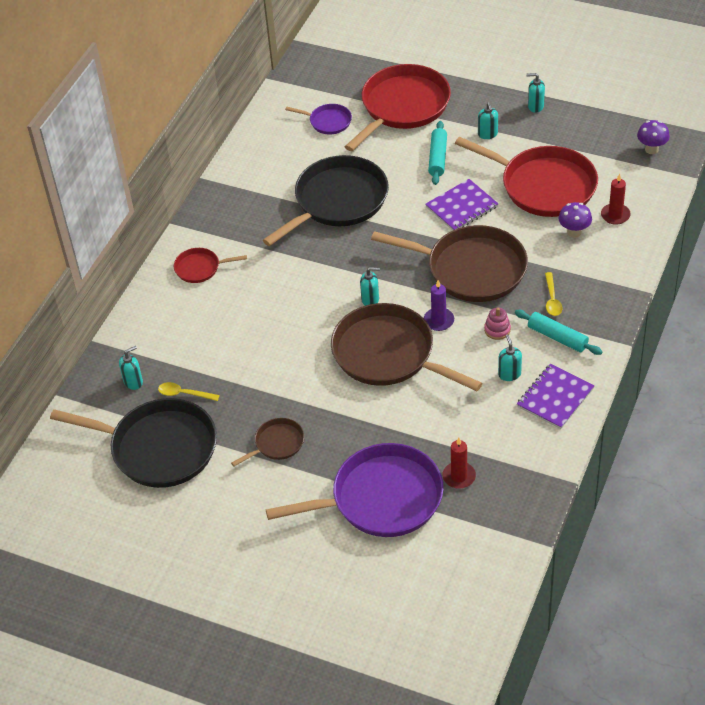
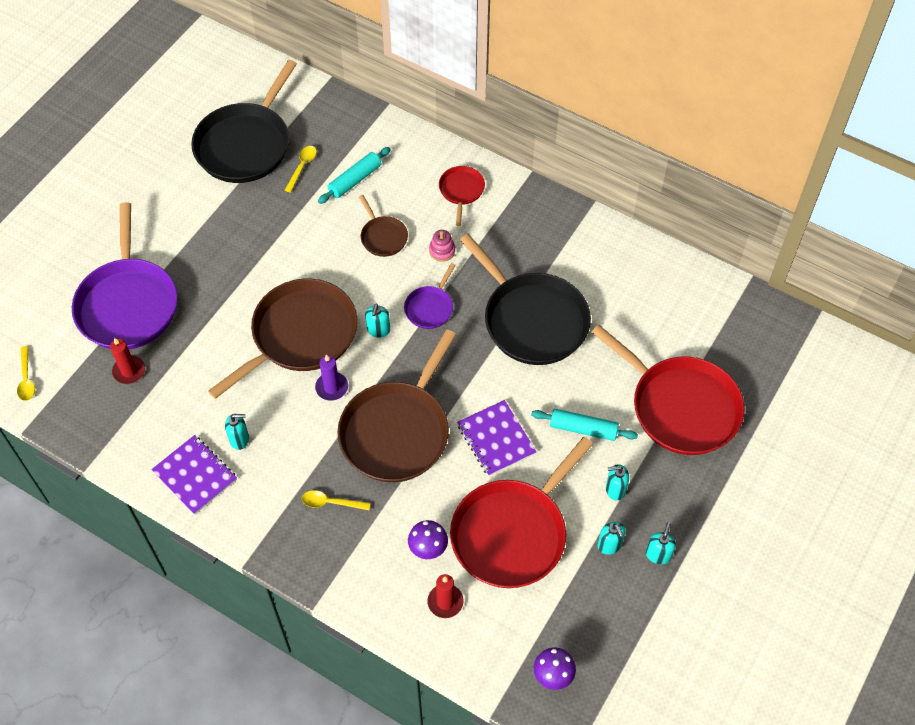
camera: 95 degrees right, 10 degrees up
turquoise soap dispenser [119,346,143,390] -> turquoise soap dispenser moved to [597,522,626,555]
brown pan [231,418,304,466] -> brown pan moved to [359,195,408,257]
purple pan [285,104,352,134] -> purple pan moved to [404,263,456,329]
pink stacking toy [484,308,511,340] -> pink stacking toy moved to [429,230,455,262]
turquoise rolling pin [515,310,602,355] -> turquoise rolling pin moved to [318,147,391,204]
none -> yellow spoon [17,346,35,401]

